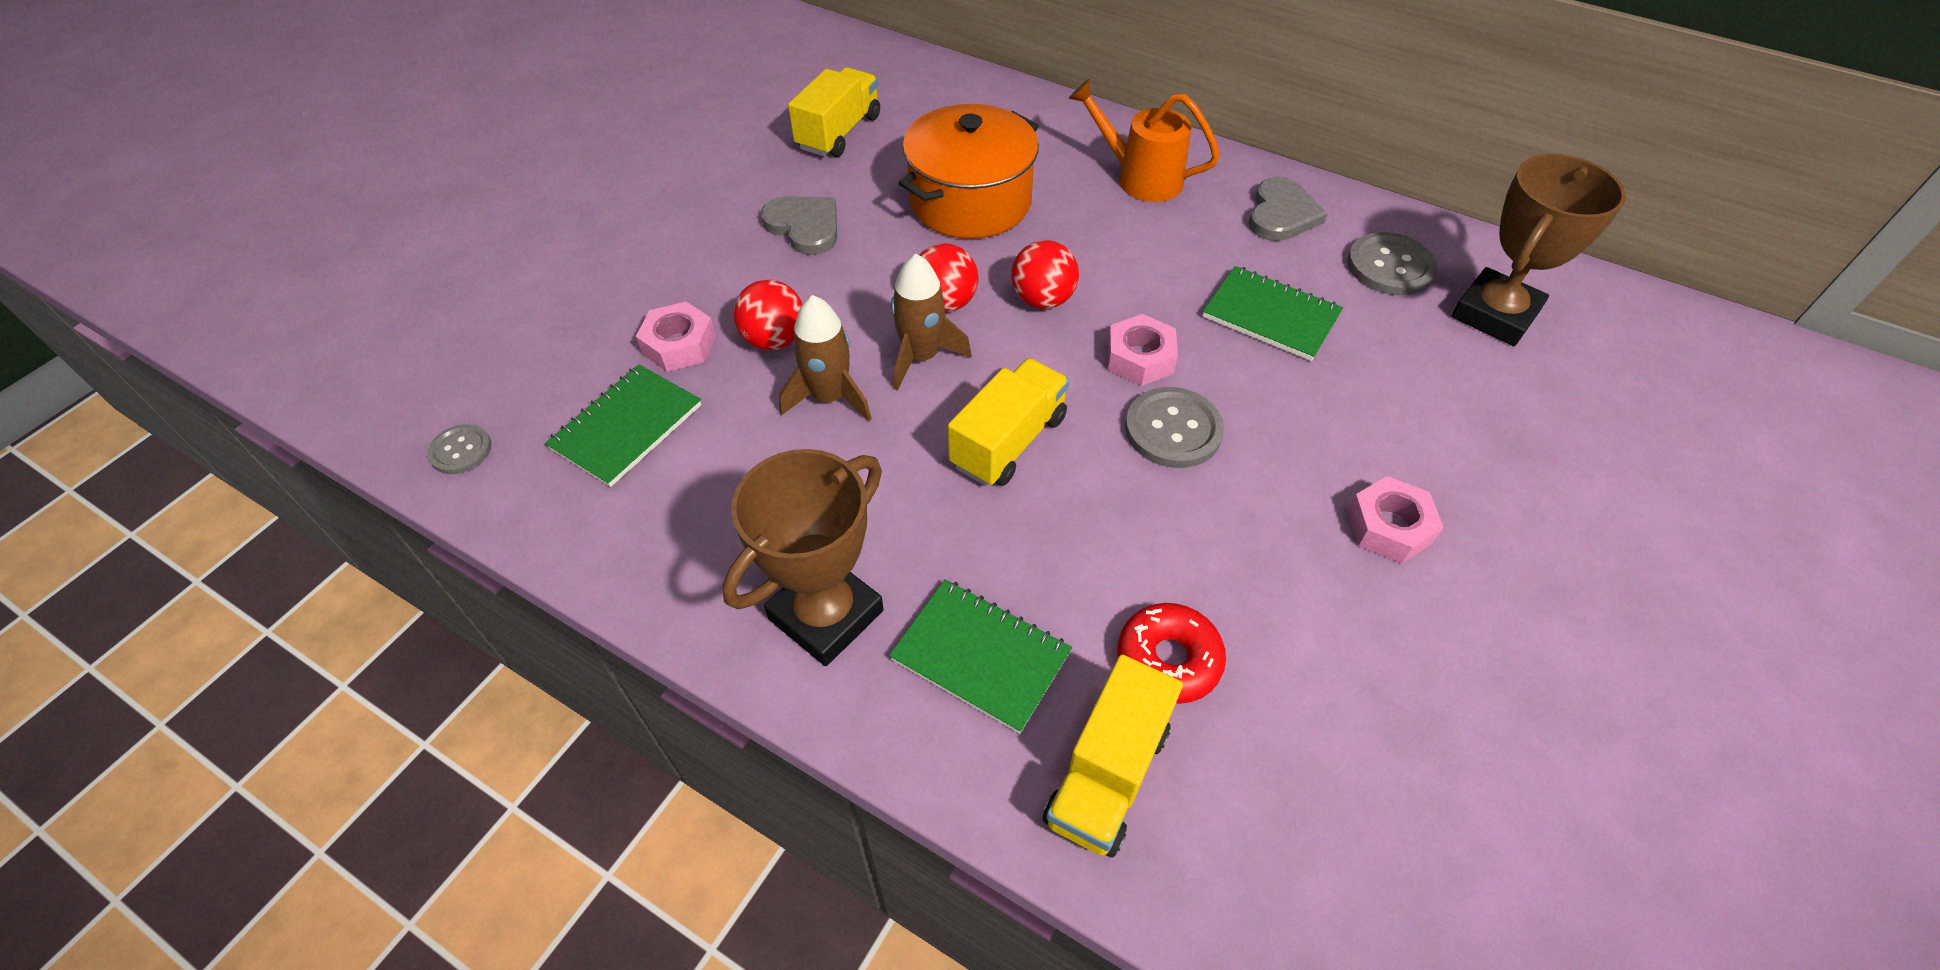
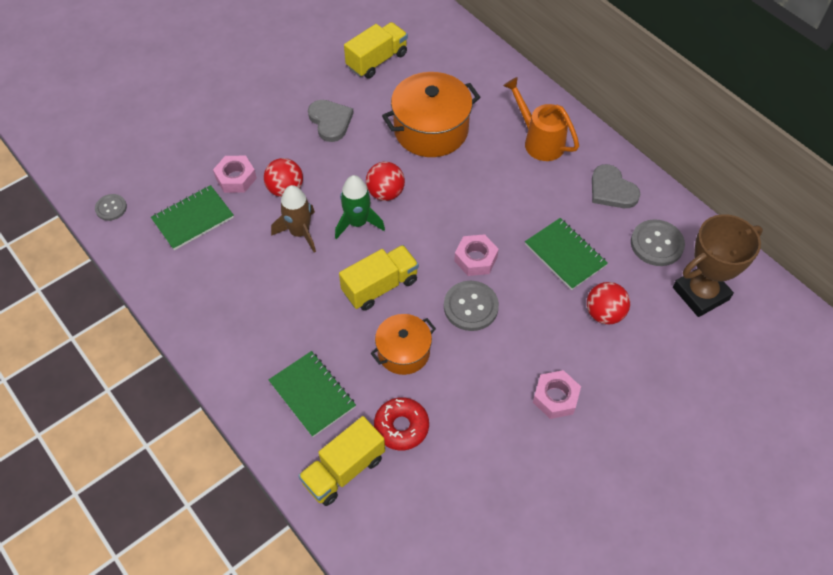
camera: 20 degrees right, 5 degrees up
brown trophy [722,449,884,666] -> none
brown rocket [891,254,972,391] -> green rocket [335,175,385,239]
red ball [1011,240,1079,309] -> red ball moved to [587,282,630,325]
grey heart [1249,177,1328,241] -> grey heart turned 105 degrees clockwise [592,164,641,208]
none -> orange pot [371,314,436,375]

